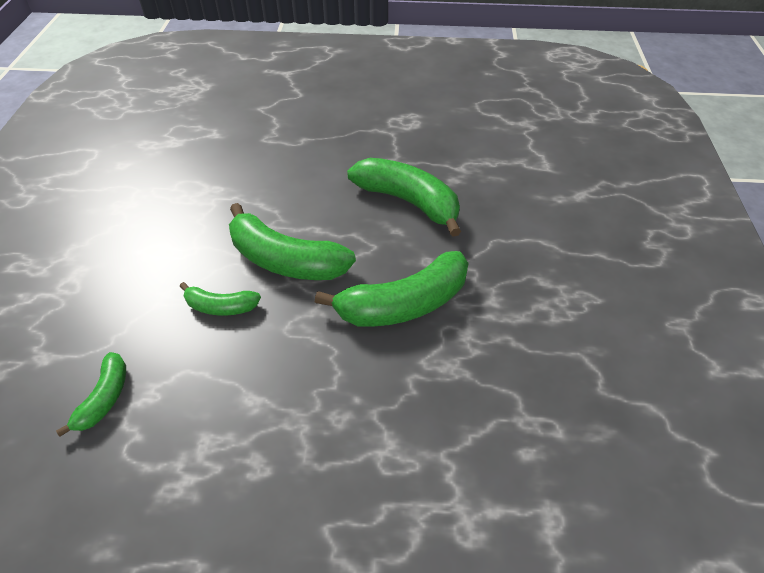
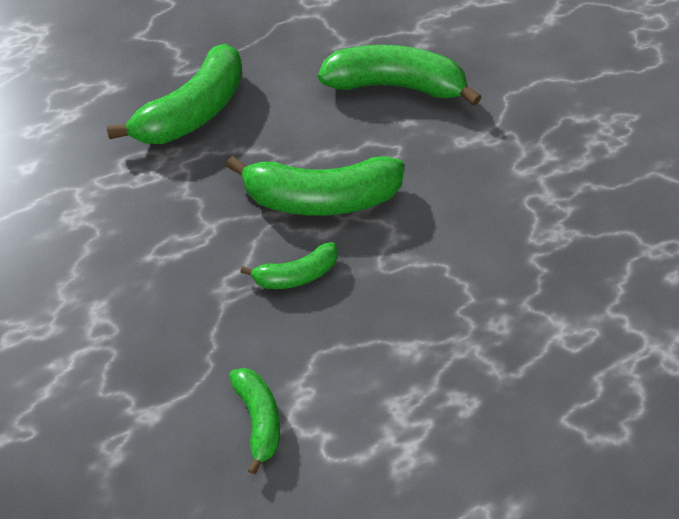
camera: 30 degrees left, 5 degrees up
green banana [315,251,469,327] -> green banana moved to [107,44,243,144]

